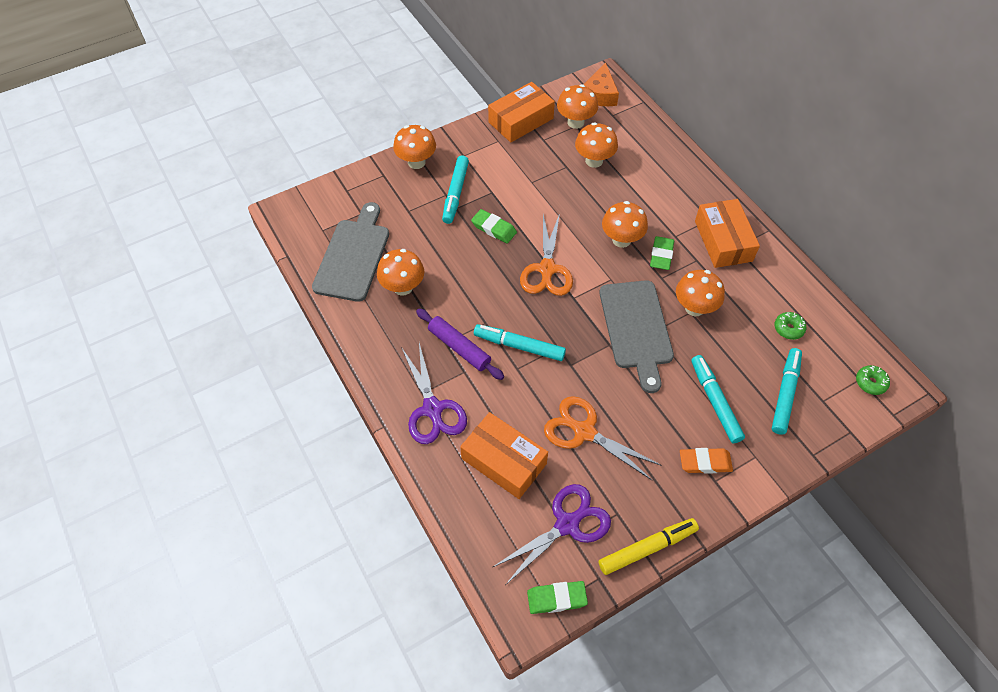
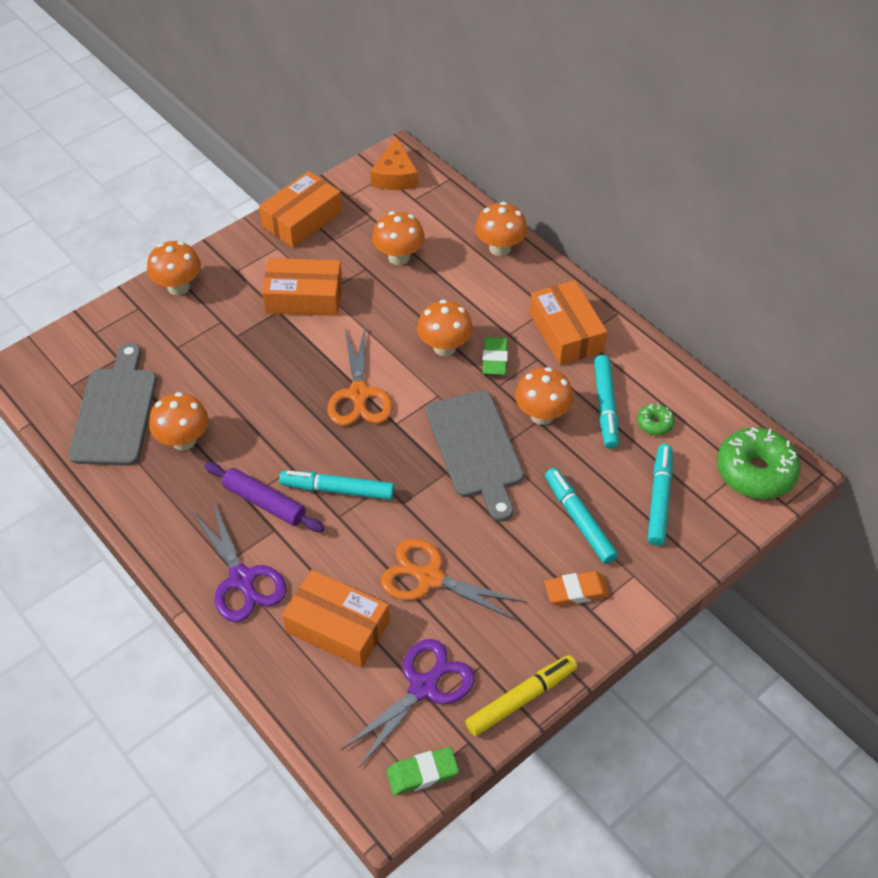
camera: 10 degrees left, 5 degrees down
turquoise marker [442,156,469,224] -> turquoise marker moved to [594,355,619,449]
green eraser [471,209,517,244] -> none
orange mushroom [557,84,598,129] -> orange mushroom moved to [475,202,527,256]
green donut [856,365,890,395] -> green donut [717,427,801,499], size x2.14
none -> orange box [262,258,342,316]

